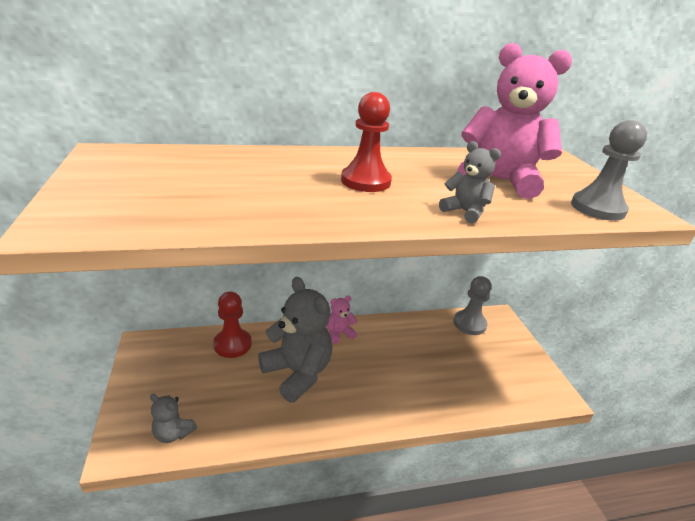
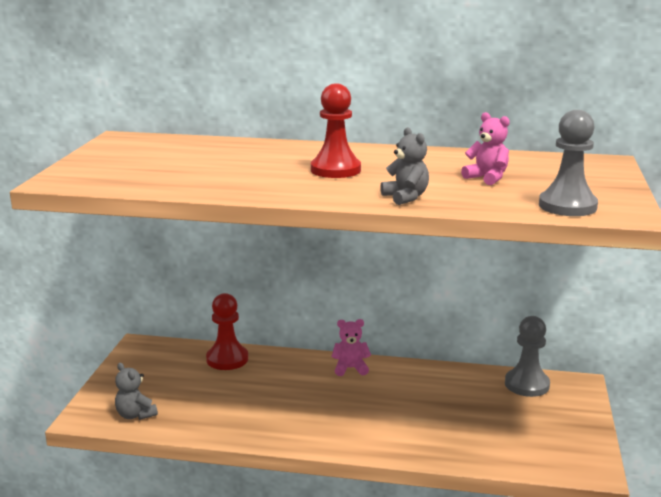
camera: 25 degrees right, 10 degrees down
grey teddy bear [258,277,332,403] -> none
pink teddy bear [457,43,572,199] -> pink teddy bear [461,112,510,185], size x0.47

